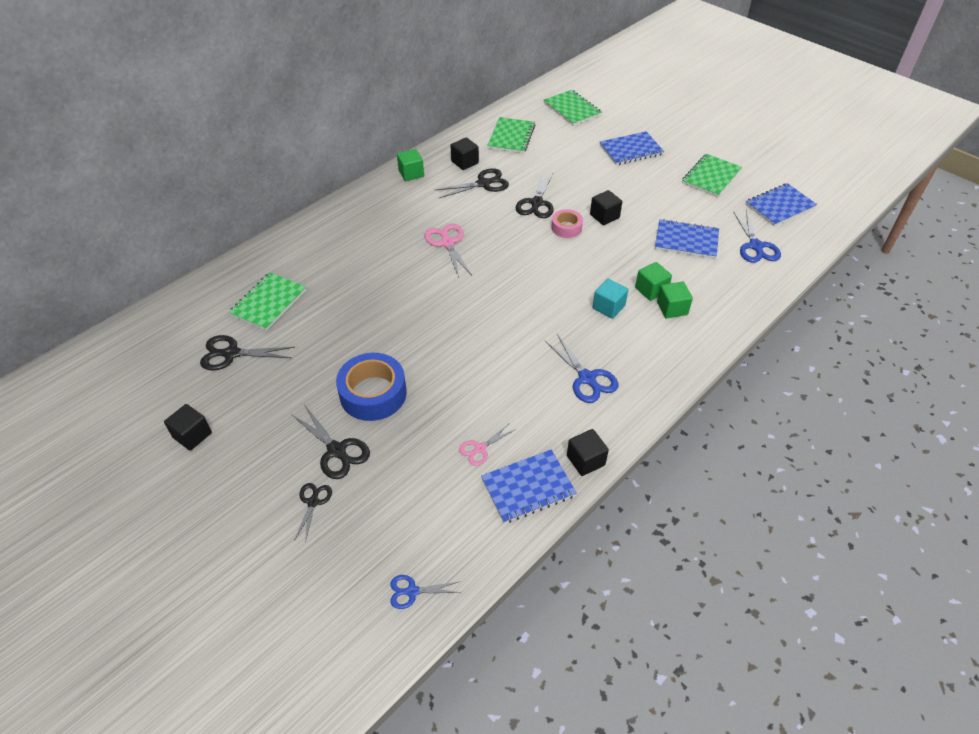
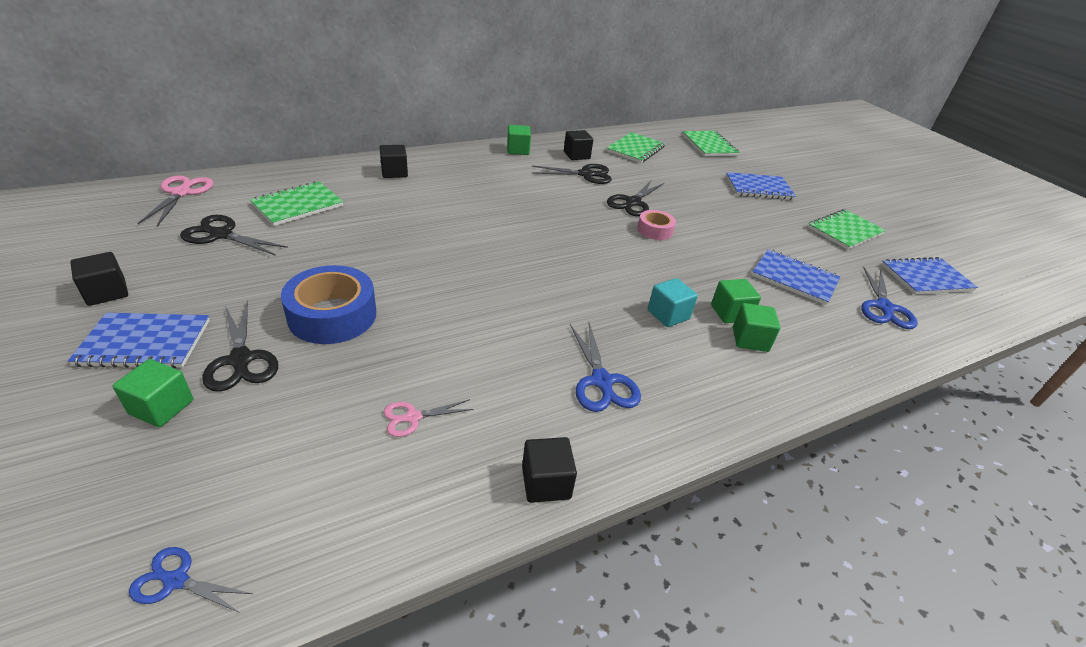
camera: 15 degrees right, 10 degrees down
black scissors [294,483,332,543] -> green cube [113,359,193,427]
pink scissors [424,224,472,278] -> pink scissors moved to [138,175,213,226]
blue notebook [481,449,577,524] -> blue notebook moved to [68,313,210,368]
black cube [590,190,622,225] -> black cube moved to [379,145,408,178]

